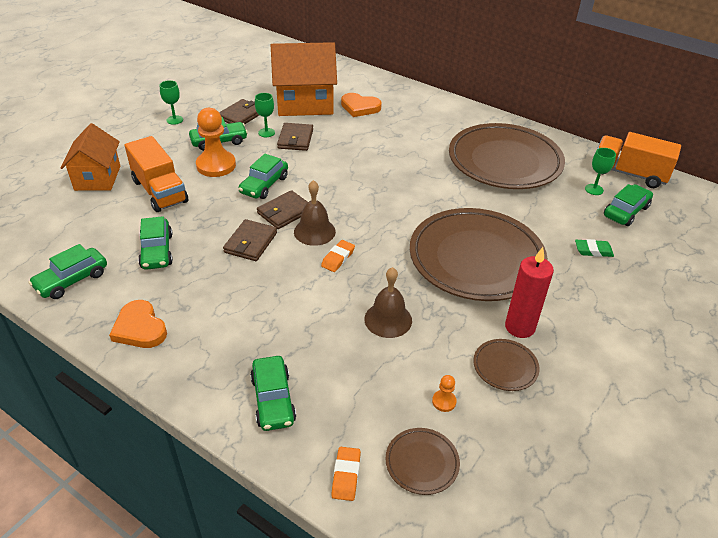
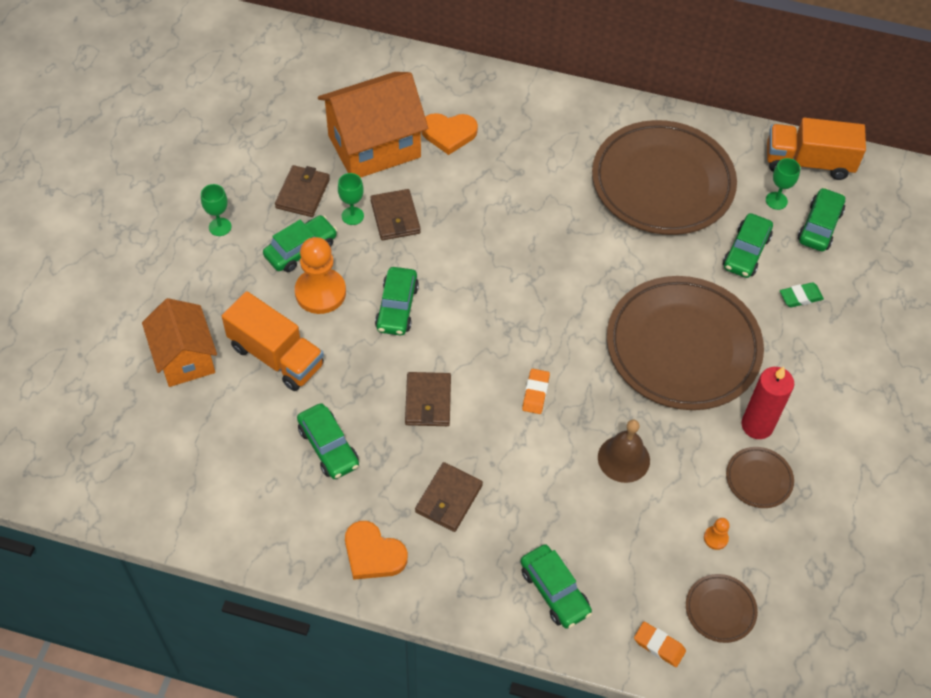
camera: 20 degrees left, 15 degrees up
green car [29,244,107,299] -> green car moved to [723,213,773,278]
brown wallet [257,190,308,229] -> brown wallet moved to [415,462,483,532]
brown bell [294,180,336,246] -> none
orange eraser [331,447,361,501] -> orange eraser turned 45 degrees counterclockwise [634,622,686,667]

